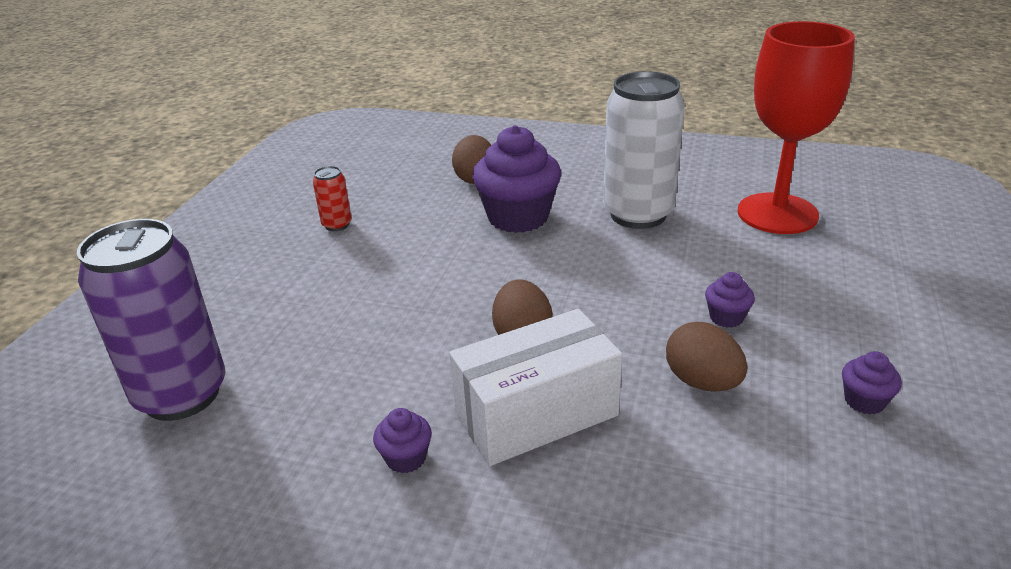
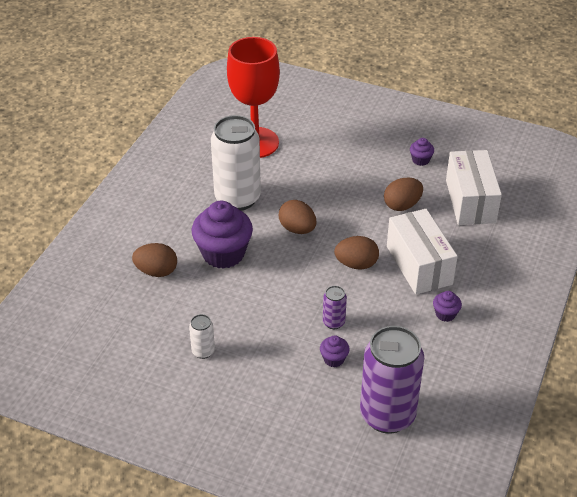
camera: 85 degrees left, 10 degrees up
red can [313,166,352,231] -> white can [189,314,215,359]
purple cupcake [705,272,755,328] -> purple cupcake moved to [320,335,350,367]
none -> brown egg [279,200,316,234]
none -> purple can [323,286,347,329]
none -> white box [446,150,502,225]

